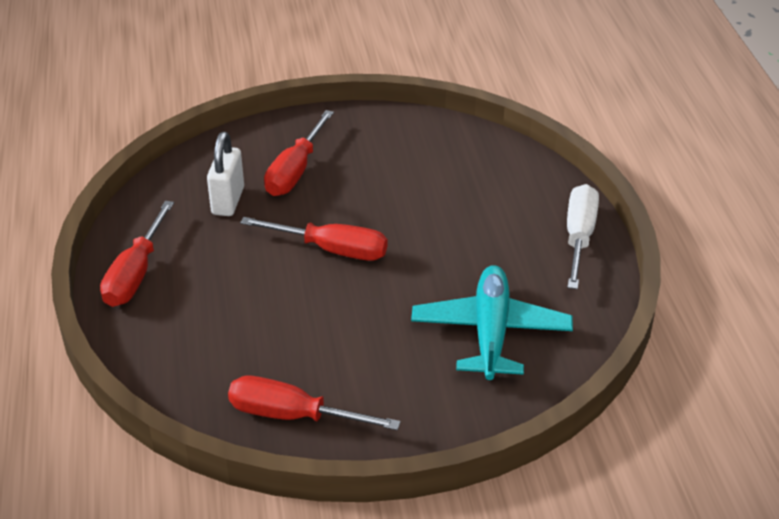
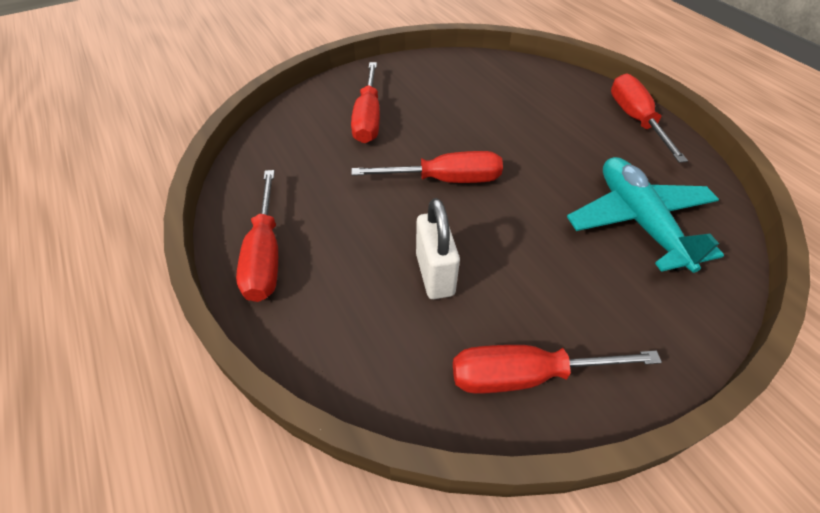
camera: 20 degrees left, 10 degrees up
white padlock [207,132,244,216] -> white padlock moved to [416,198,460,299]
white screwdriver [567,184,599,289] -> red screwdriver [611,74,688,163]

